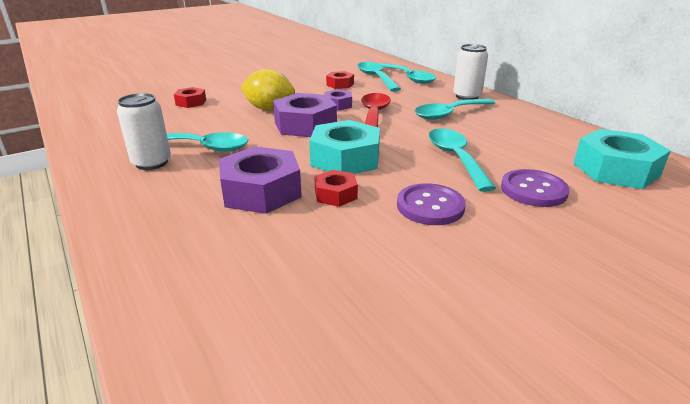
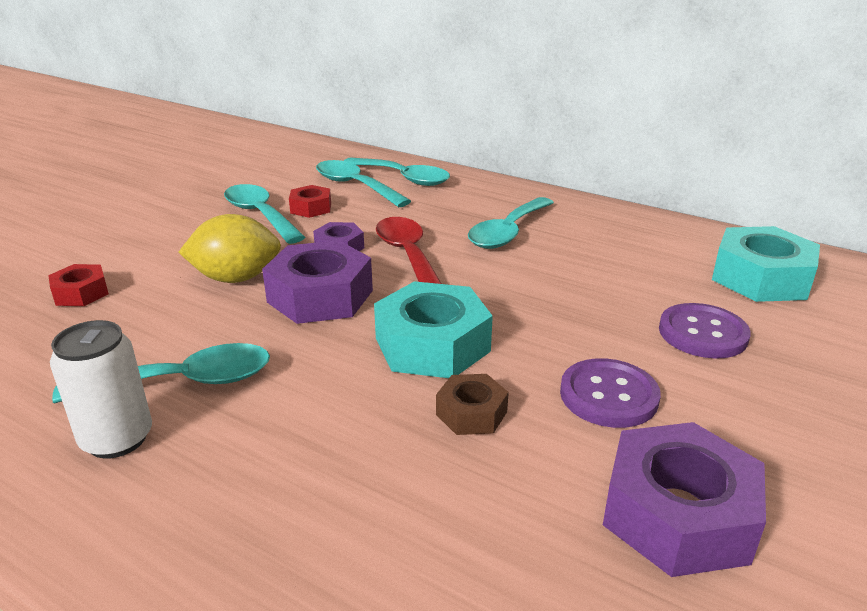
camera: 25 degrees left, 0 degrees up
purple nut [219,146,302,214] -> purple nut moved to [603,422,766,577]
red nut [314,170,358,207] -> brown nut [436,374,509,435]
turquoise spoon [429,128,496,192] -> turquoise spoon moved to [224,184,305,244]
white can [453,44,488,100] -> none

